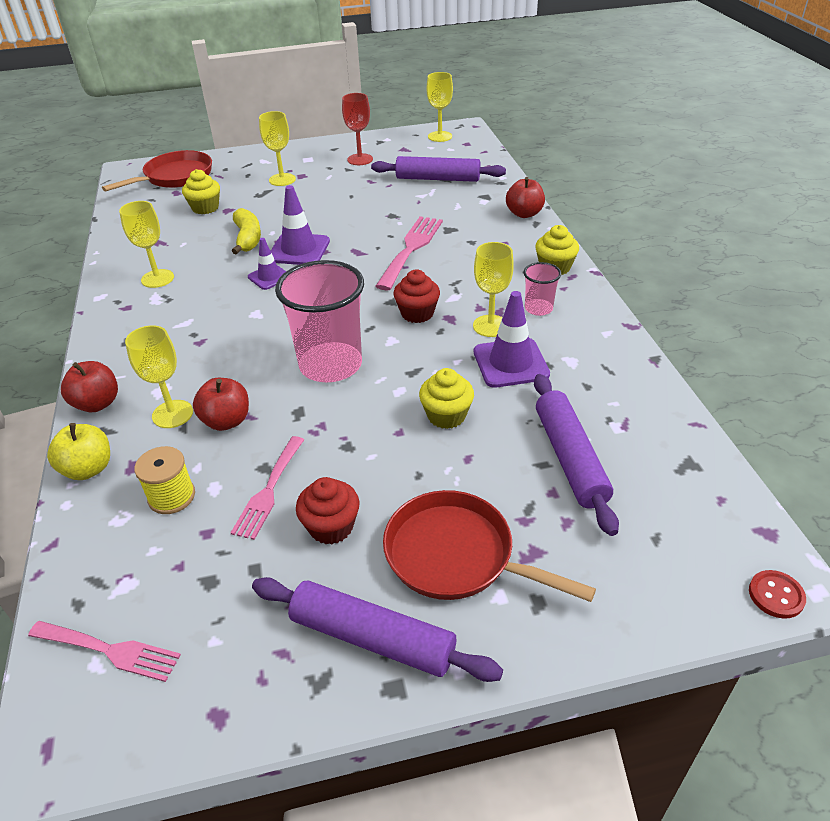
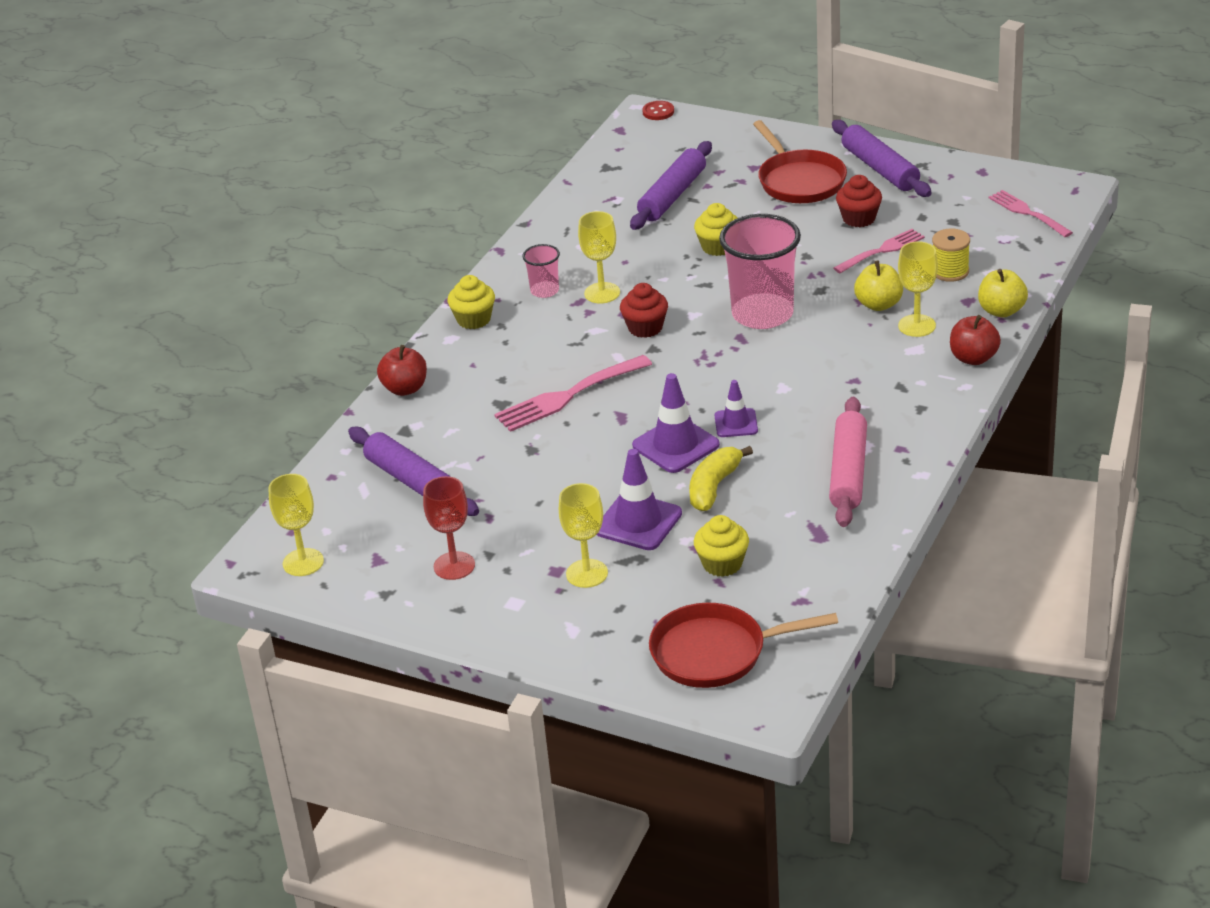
camera: 140 degrees left, 5 degrees down
yellow goblet [119,201,174,288] -> pink rolling pin [829,397,867,527]
red apple [193,378,249,431] -> yellow apple [854,261,903,311]
purple traffic cone [474,291,550,388] -> purple traffic cone moved to [597,449,682,550]

